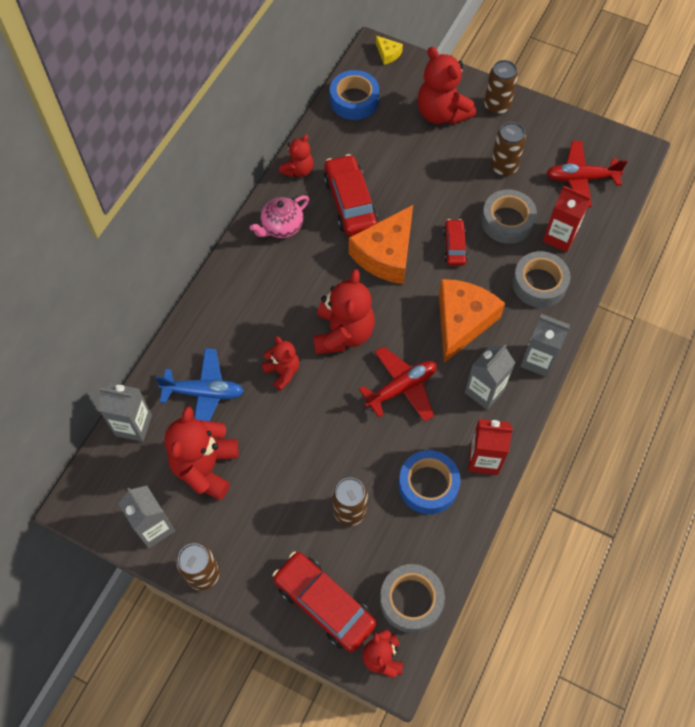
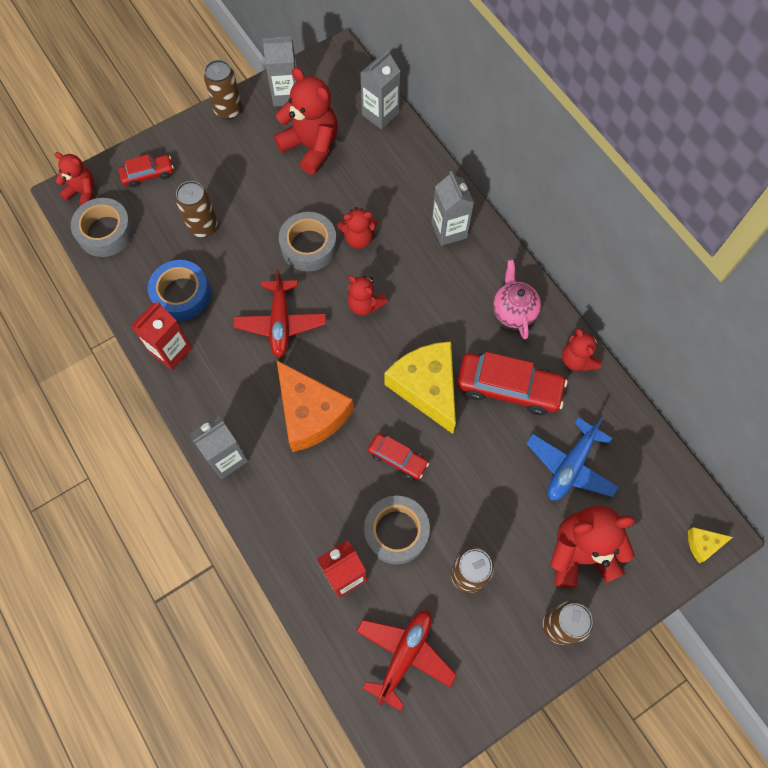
camera: 120 degrees right, 5 degrees up
blue plane [155,348,244,421] -> blue plane moved to [526,418,619,501]
red car [272,551,376,652] -> red car [118,154,174,188], size x0.56
red teddy bear [313,269,375,354] -> red teddy bear [347,276,388,315], size x0.57
blue tape [330,70,379,120] -> none
orange cheese [349,205,413,284] -> yellow cheese [385,341,456,434]
grey carton [465,344,515,410] -> grey carton moved to [431,171,474,246]
grey tape [512,251,570,308] -> grey tape moved to [279,212,337,271]

